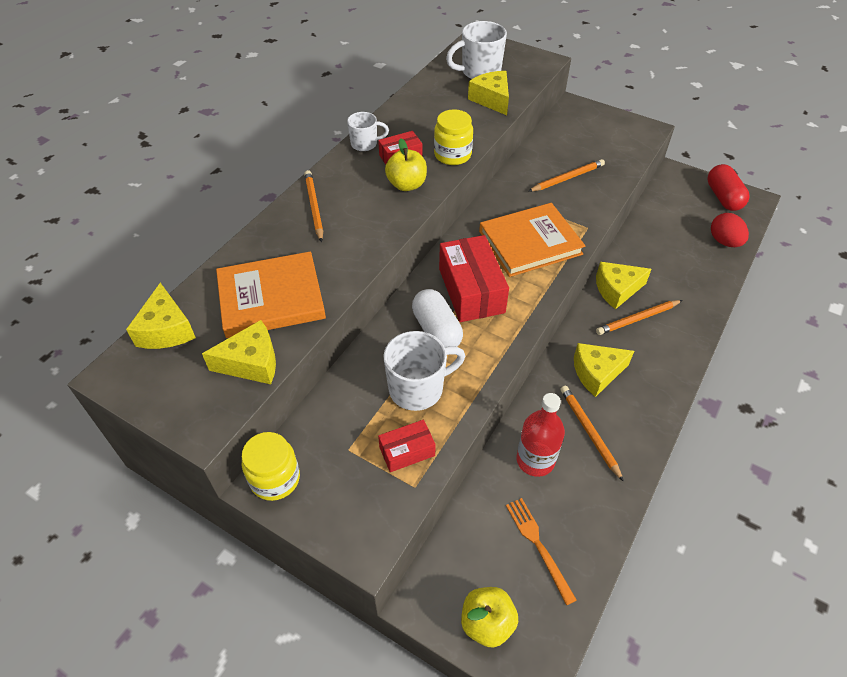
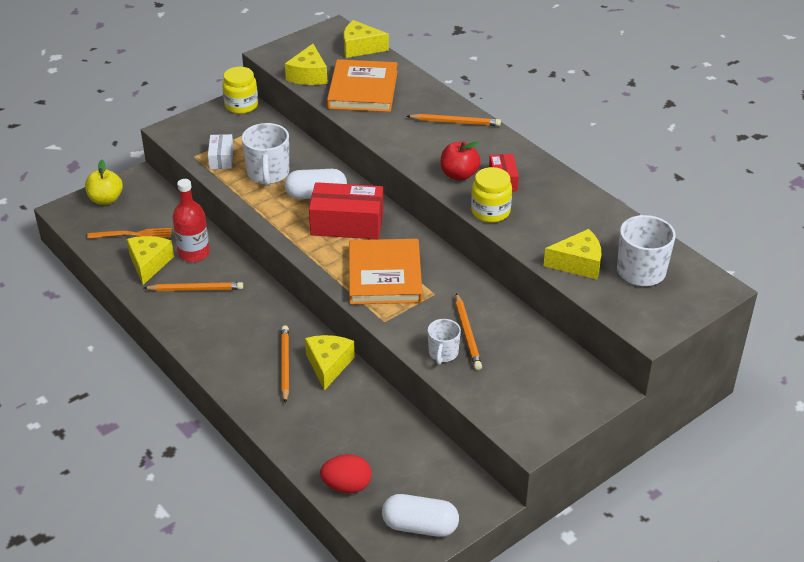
camera: 110 degrees right, 10 degrees down
white mug [347,112,389,151] -> white mug moved to [428,319,461,365]
red box [378,420,436,472] -> white box [208,134,234,169]
yellow apple [385,138,427,191] -> red apple [441,141,481,181]
yellow cheese [574,343,634,397] -> yellow cheese moved to [127,236,174,285]
red capsule [707,164,750,211] -> white capsule [382,494,459,537]

